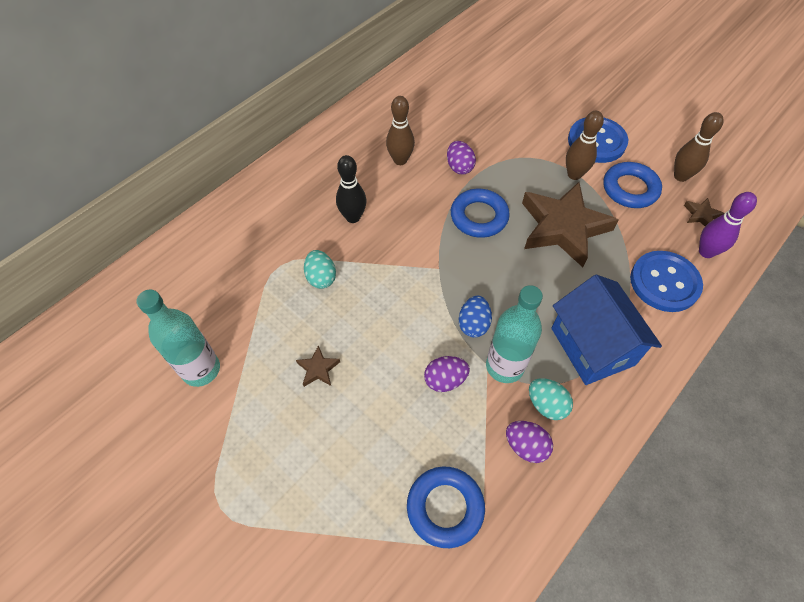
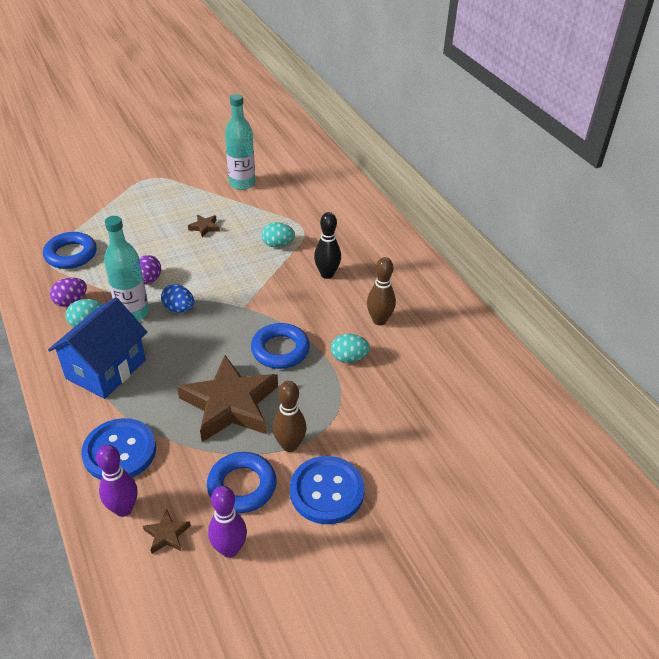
camera: 110 degrees right, 15 degrees down
purple egg [447,141,476,174] -> turquoise egg [331,334,370,363]
blue house [551,275,662,385] -> blue house turned 60 degrees counterclockwise [48,297,147,399]
brown bowling pin [674,112,724,182] -> purple bowling pin [208,486,247,558]

